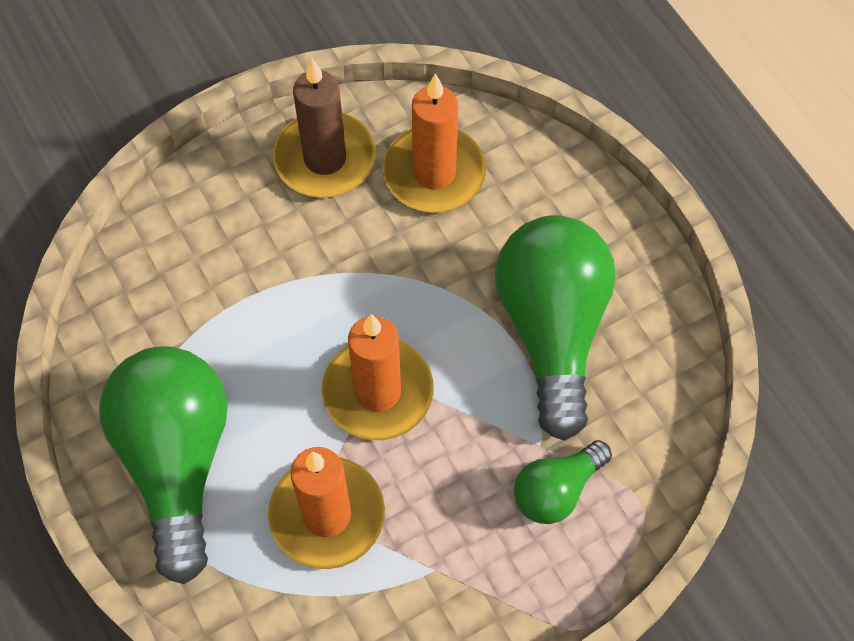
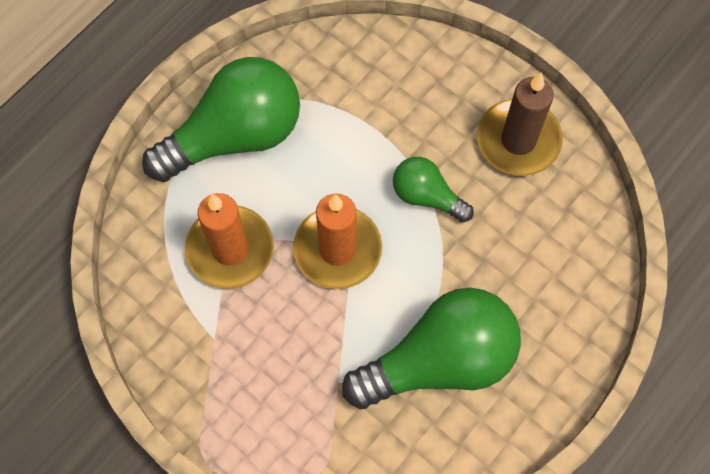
camera: 70 degrees right, 5 degrees up
orange candle [383,74,486,213] -> none
green light bulb [514,440,612,524] -> green light bulb moved to [393,157,474,222]

